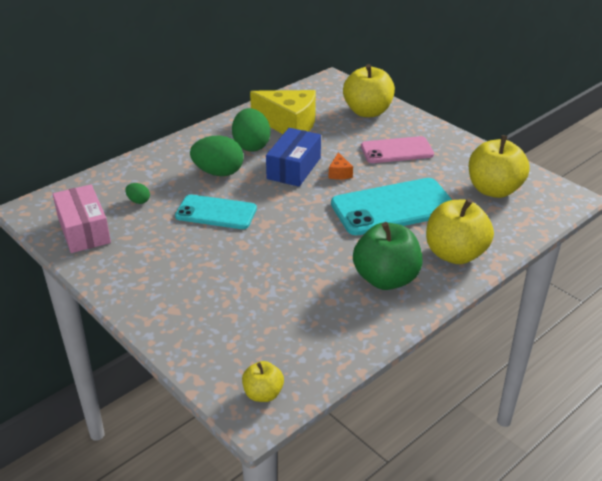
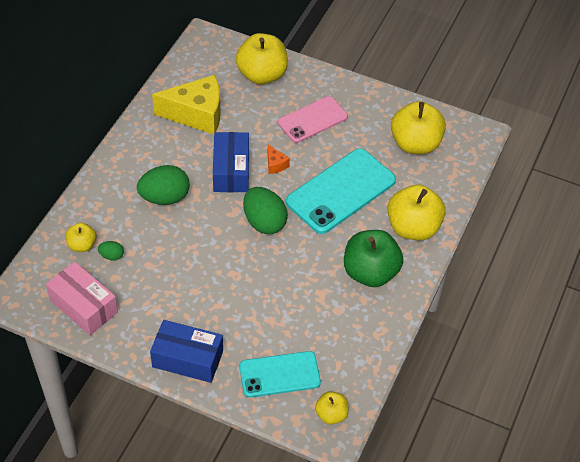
camera: 25 degrees left, 15 degrees up
turquoise phone [175,194,257,229] -> turquoise phone moved to [239,351,321,398]
green egg [232,108,270,152] -> green egg moved to [243,187,288,234]
none -> yellow apple [66,223,96,252]
none -> blue box [150,320,223,383]

